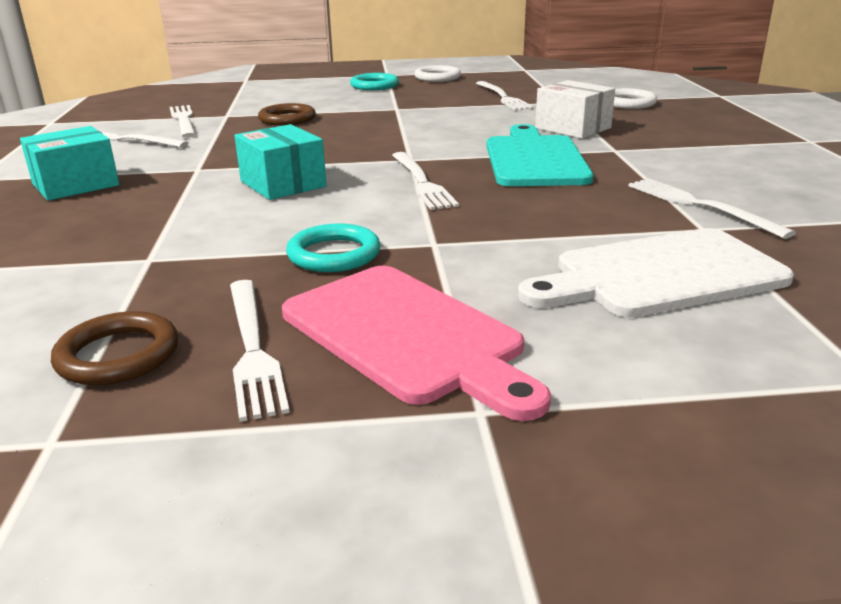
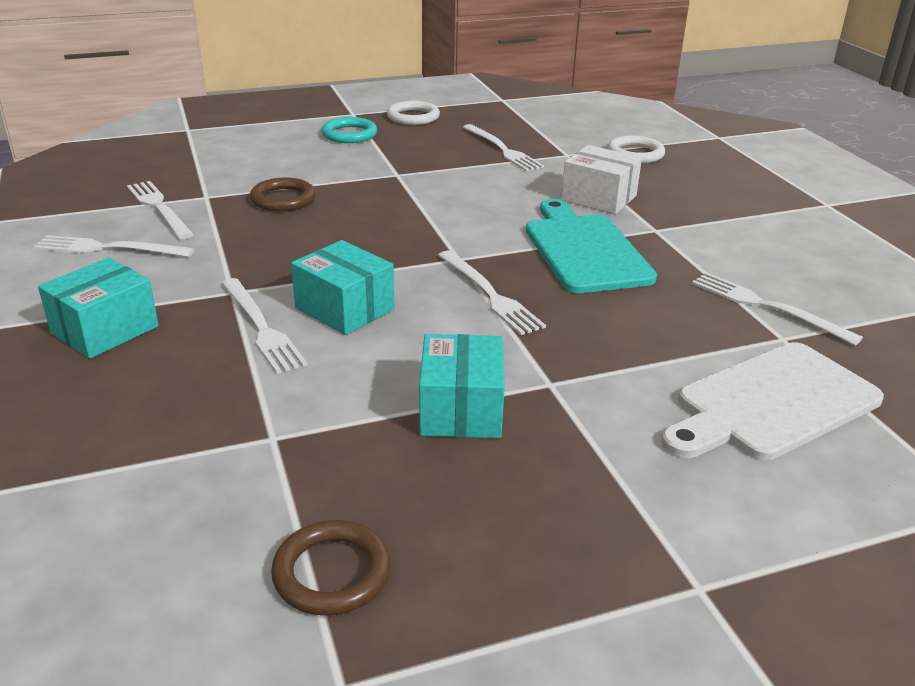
camera: 15 degrees left, 5 degrees up
white fork [230,280,290,422] -> white fork moved to [221,278,307,374]
pink cutting board [282,266,551,421] -> none
turquoise ring [286,224,381,272] -> turquoise box [419,334,505,438]

